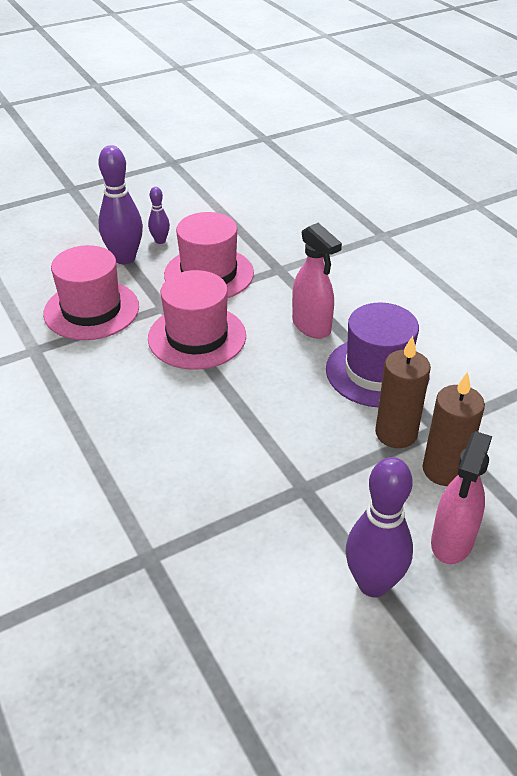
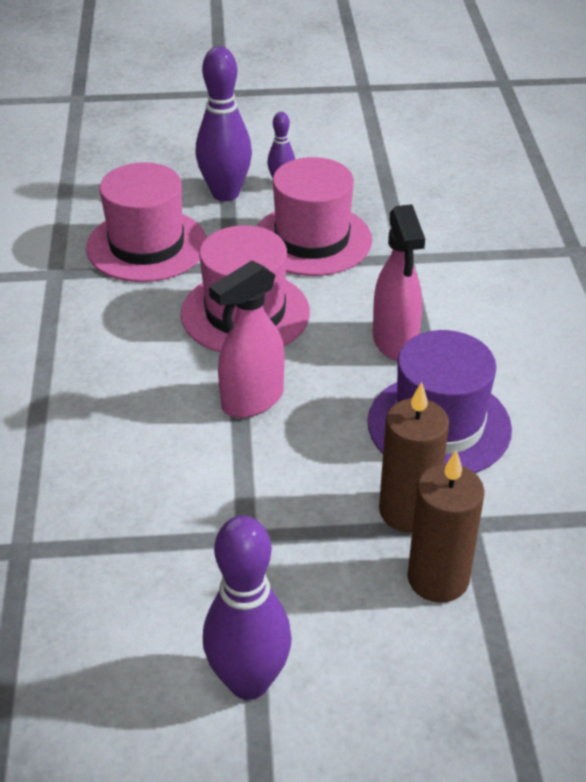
camera: 25 degrees right, 0 degrees up
pink spray bottle [431,431,492,564] -> pink spray bottle moved to [209,260,285,418]

